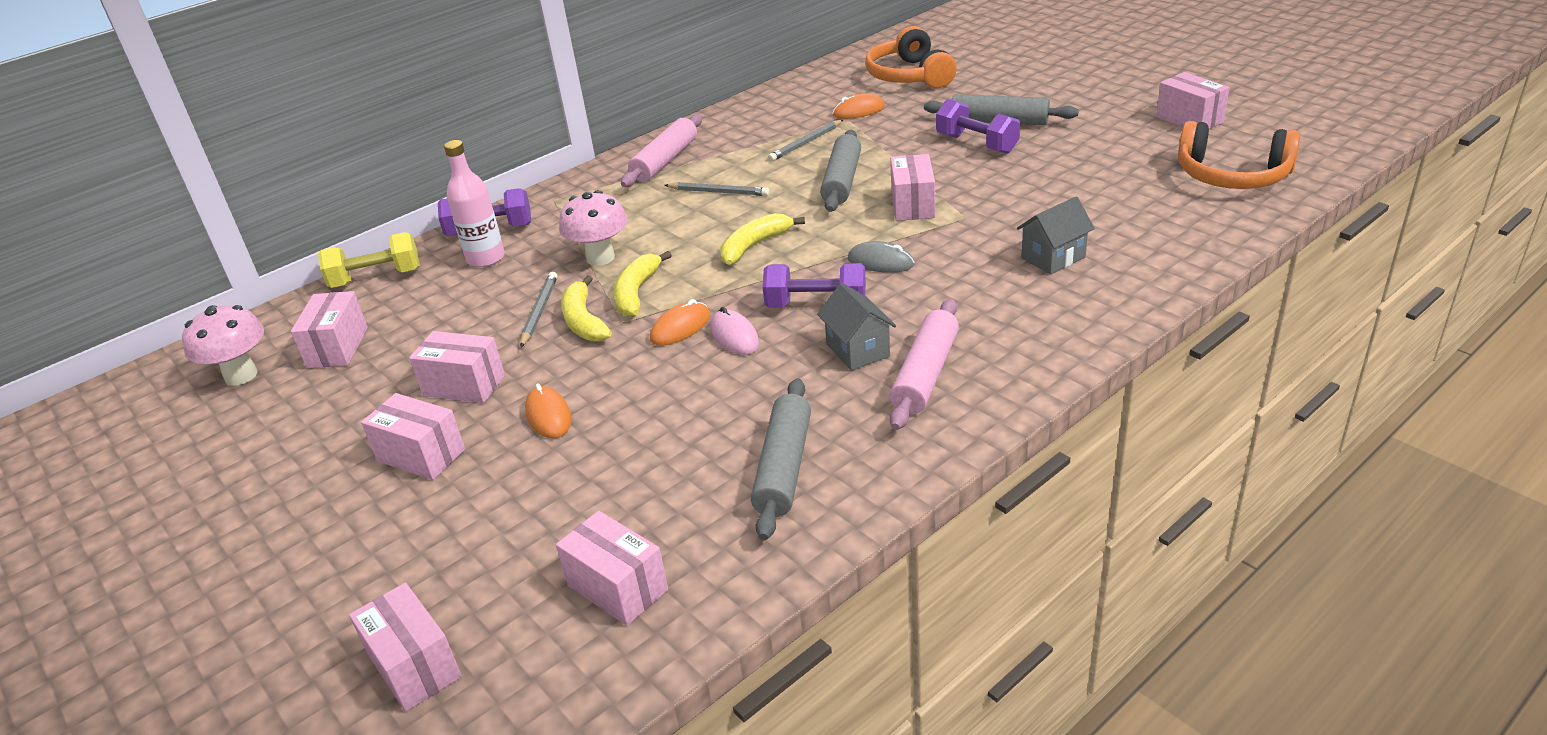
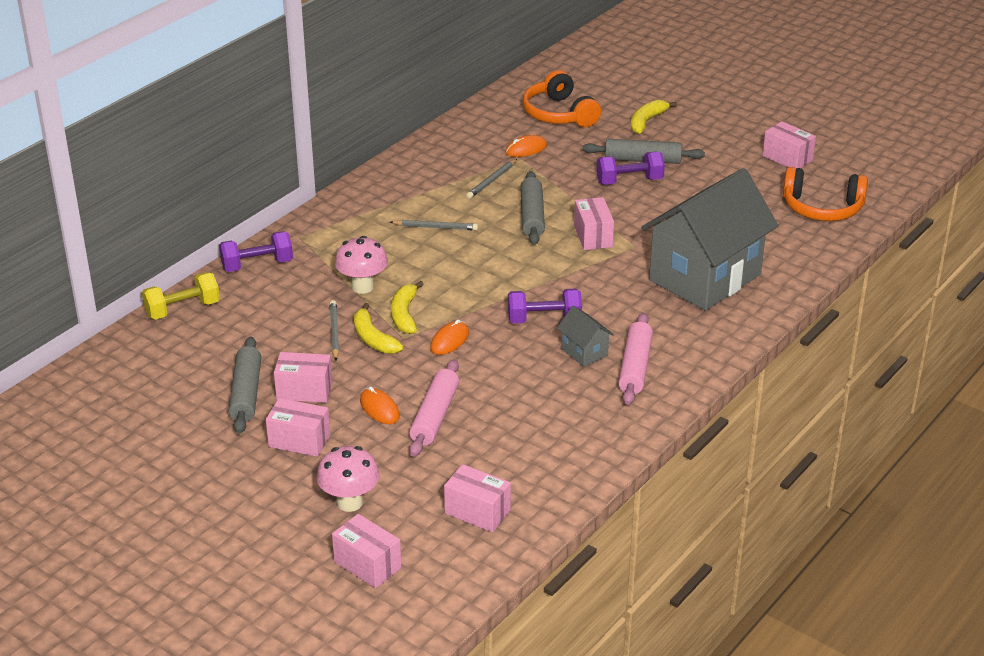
camera: 15 degrees left, 0 degrees up
pink mushroom [182,305,264,386] -> pink mushroom moved to [317,446,379,512]
pink box [291,291,368,368] -> none
pink bottle [444,140,505,267] -> none
pink rolling pin [621,114,702,187] -> pink rolling pin moved to [409,359,459,457]
pink mouse [710,307,759,355] -> none
yellow banana [720,213,805,265] -> yellow banana moved to [631,100,677,134]
grey rolling pin [751,378,811,540] -> grey rolling pin moved to [228,337,261,434]
grey mouse [848,241,915,273] -> none
purple dumbbell [936,99,1020,154] -> purple dumbbell turned 45 degrees counterclockwise [596,152,665,185]
grey house [1017,197,1095,274] -> grey house [641,168,778,311], size x2.50

